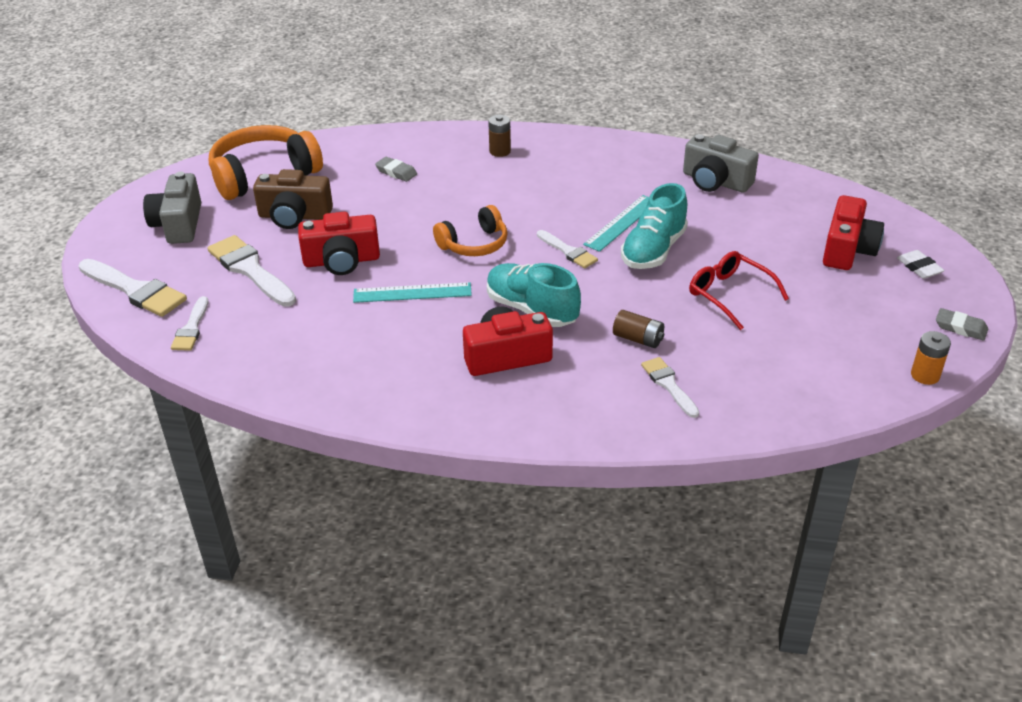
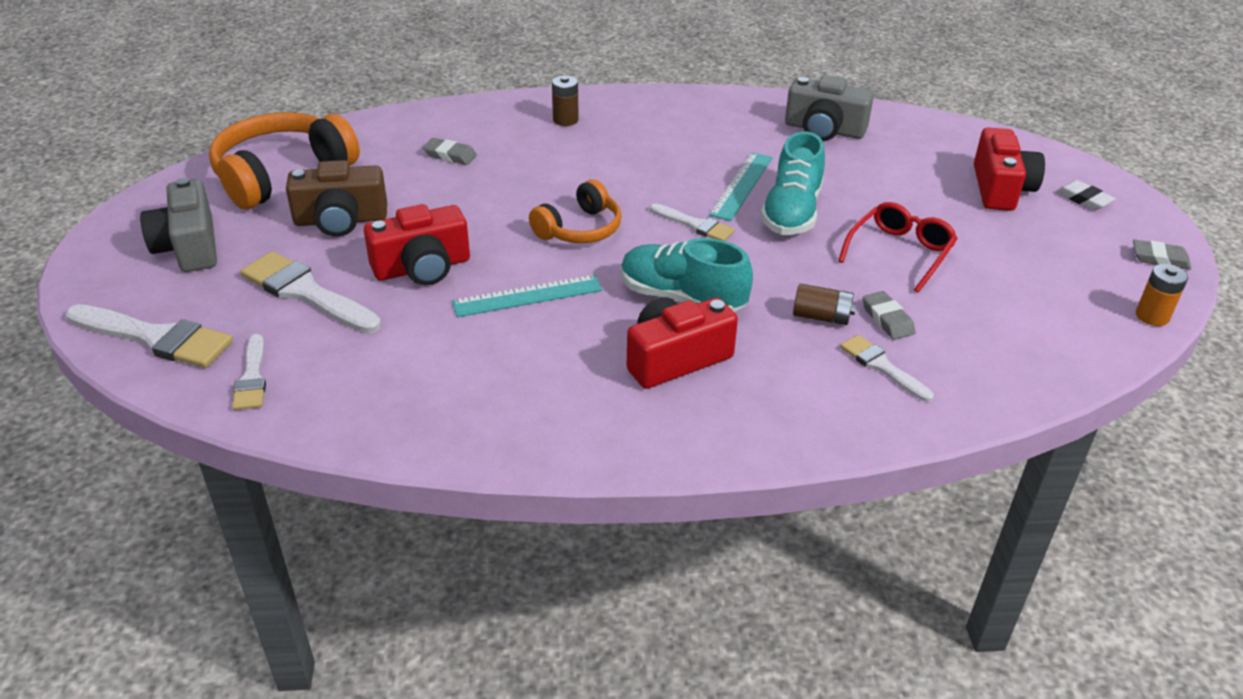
camera: 15 degrees left, 0 degrees up
red glasses [689,251,789,330] -> red glasses turned 90 degrees clockwise [838,202,958,293]
none -> grey eraser [862,291,915,340]

